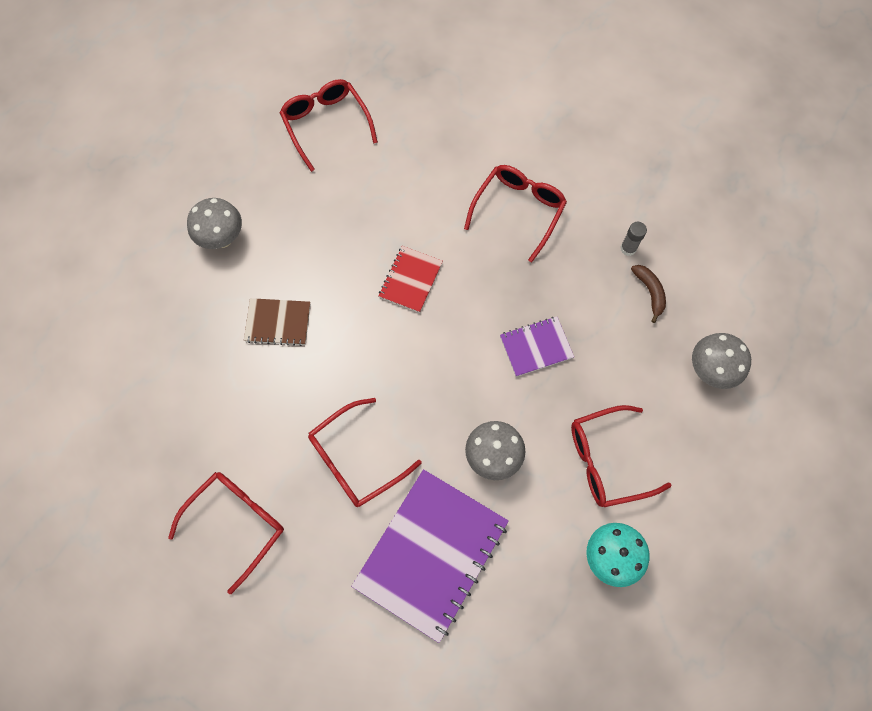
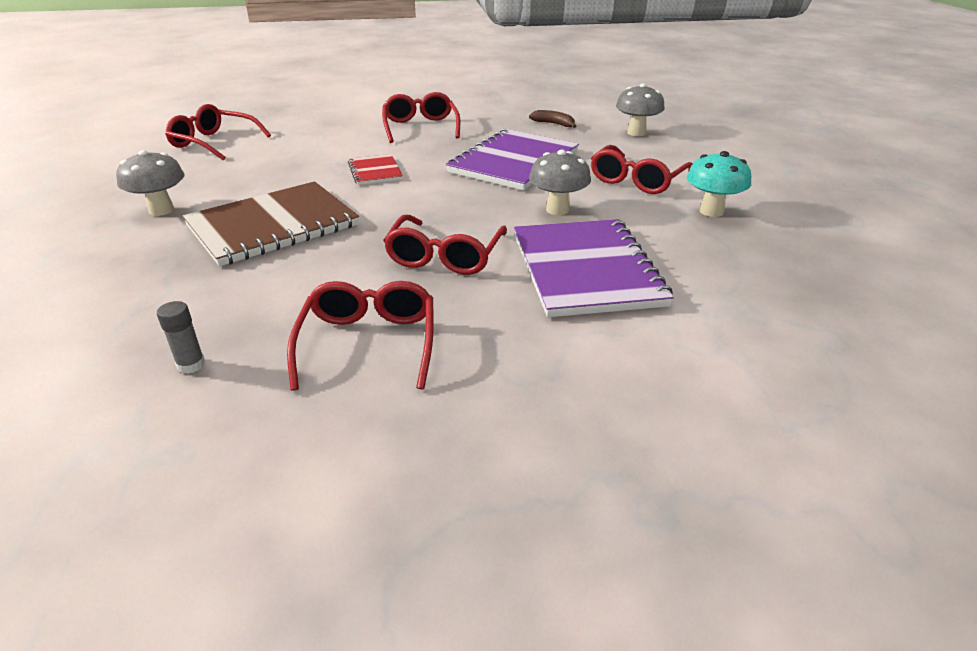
camera: 40 degrees left, 35 degrees down
brown notebook [244,298,310,346] -> brown notebook [183,181,359,266], size x2.00
purple notebook [500,317,574,377] -> purple notebook [446,129,579,190], size x2.00
grey glue stick [620,222,647,256] -> grey glue stick moved to [157,301,205,374]

